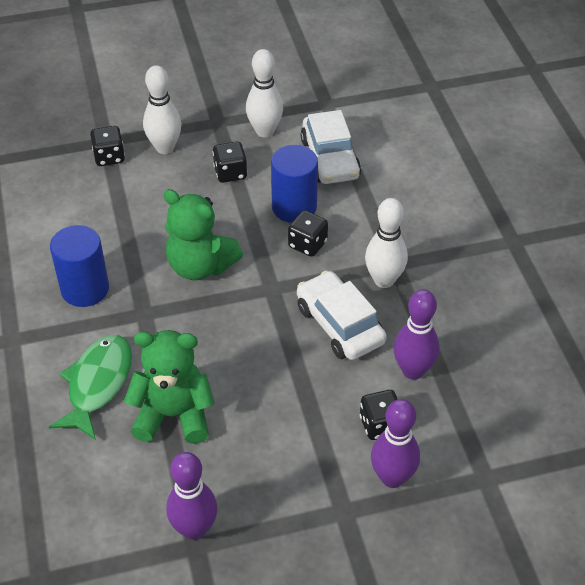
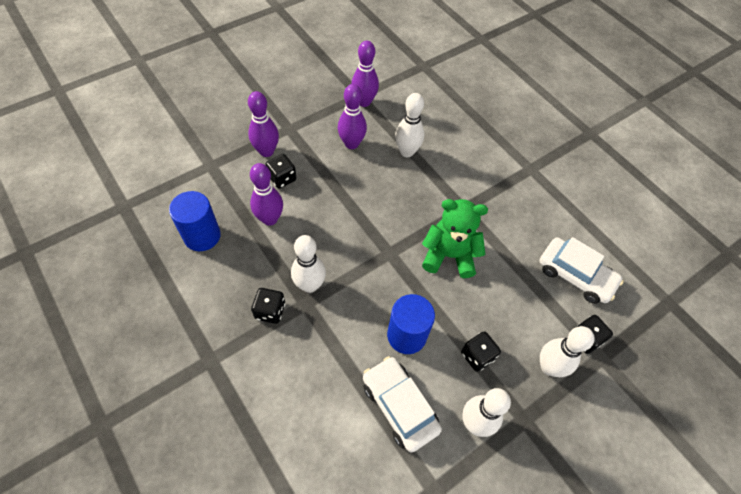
camera: 155 degrees right, 10 degrees up
green fish [49,335,132,440] -> none
blue cylinder [50,225,109,307] -> blue cylinder moved to [169,191,221,251]
green teddy bear [124,330,215,444] -> white bowling pin [395,93,424,157]
black dice [288,210,328,257] -> black dice moved to [251,288,285,324]
white car [297,271,387,360] -> white car moved to [539,237,624,304]
none -> purple bowling pin [338,84,367,149]

